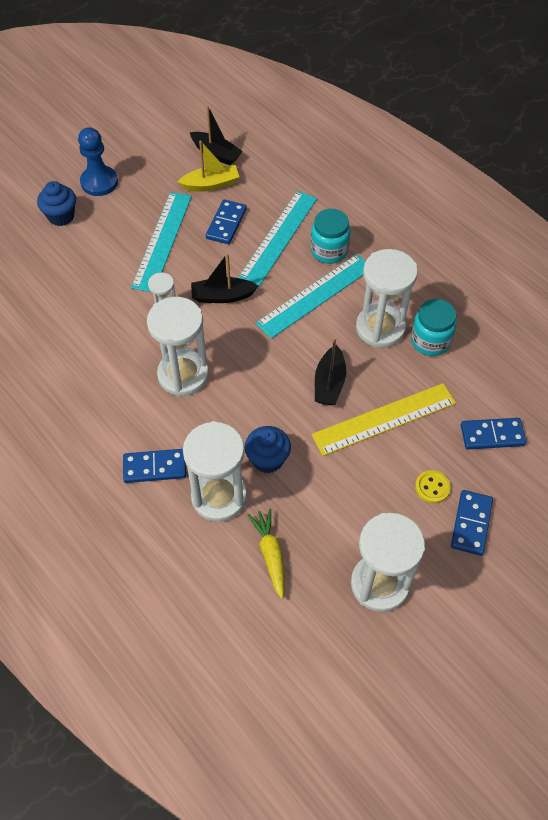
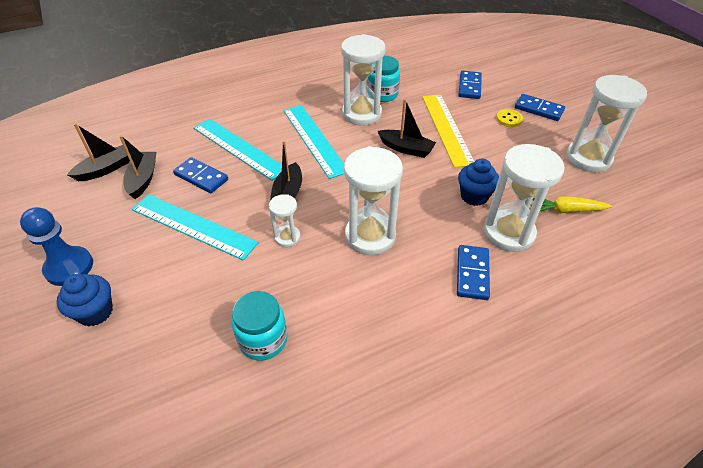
camera: 75 degrees left, 10 degrees down
yellow boat [178,141,239,192] -> black boat [119,135,156,199]
turquoise jar [310,209,351,264] -> turquoise jar moved to [232,291,287,360]

